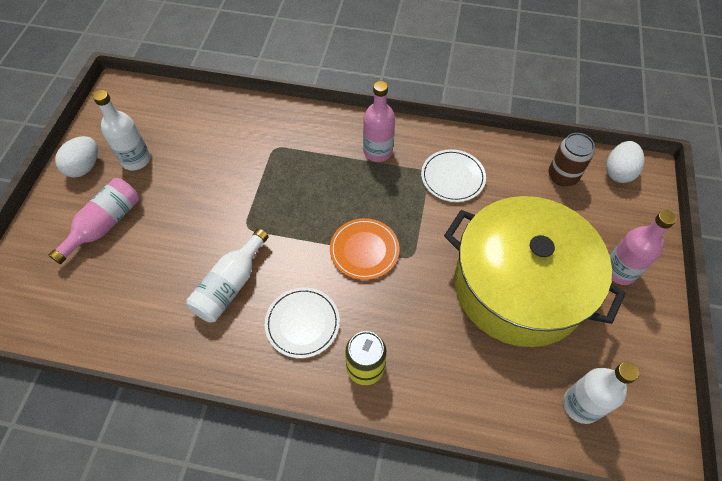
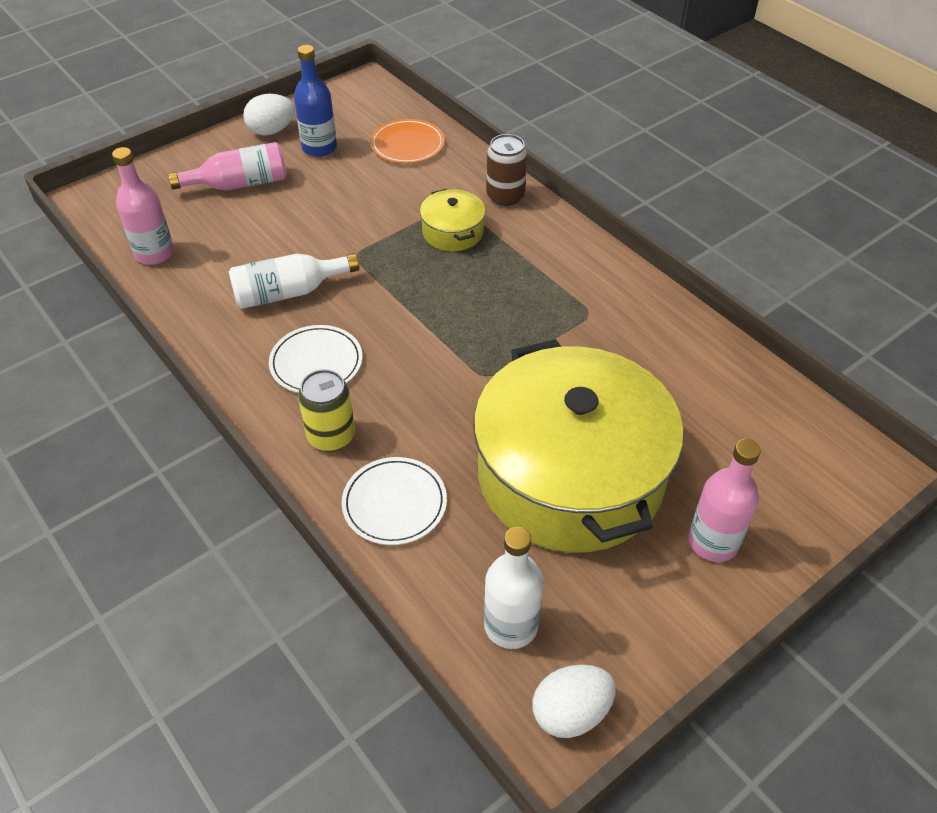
camera: 40 degrees right, 10 degrees down
white bottle [93,90,151,170] -> blue bottle [294,45,337,157]
orange plate [330,218,399,280] -> orange plate moved to [370,119,445,163]
pink bottle [363,81,395,162] -> pink bottle moved to [112,147,174,265]
white plate [421,149,486,202] -> white plate moved to [342,457,447,545]
brown can [549,133,595,186] -> brown can moved to [486,134,527,206]
white egg [606,141,645,183] -> white egg moved to [532,664,616,738]
none -> yellow pot [420,189,486,251]

